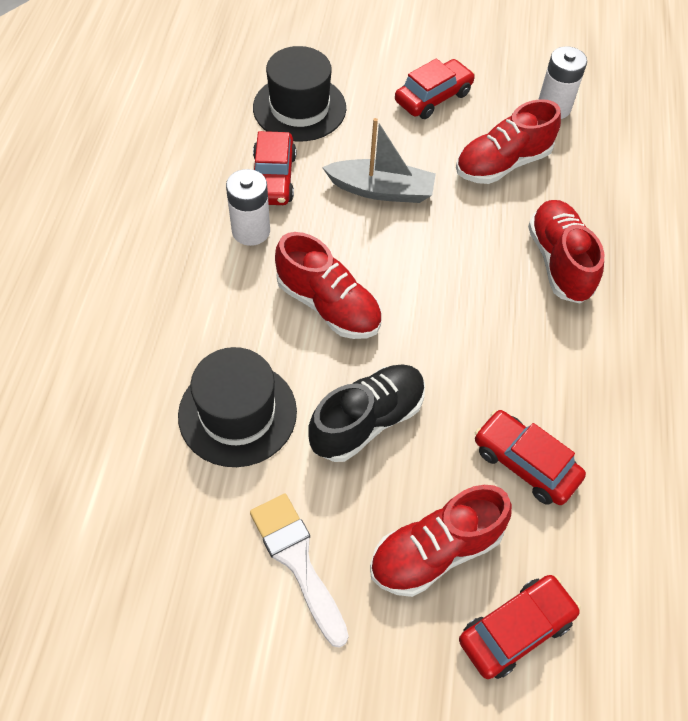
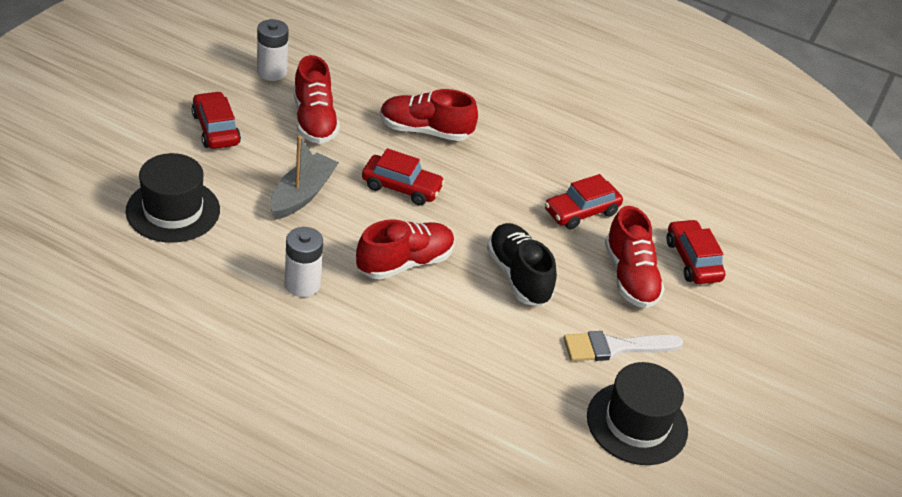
camera: 75 degrees left, 15 degrees down
black hat [178,347,297,467] -> black hat moved to [587,362,688,465]
red car [253,131,296,205] -> red car moved to [362,148,445,206]

